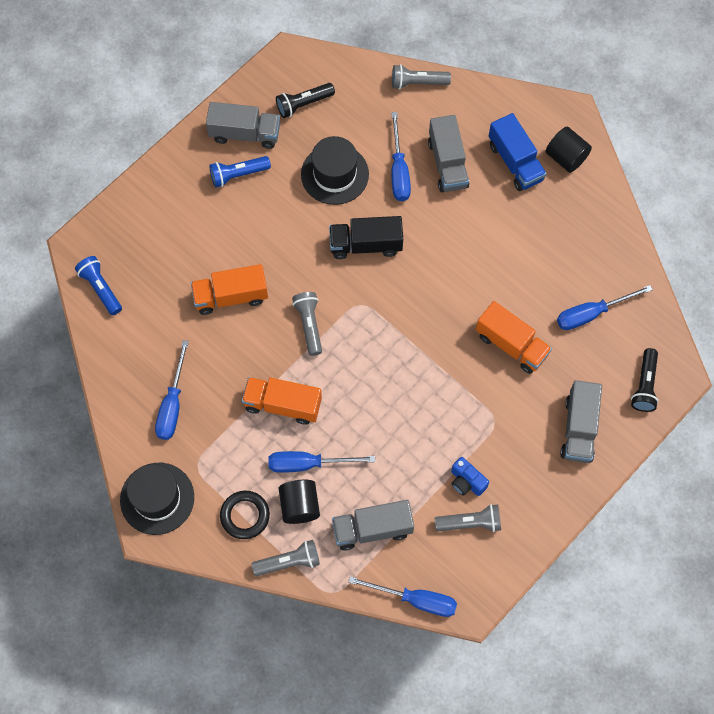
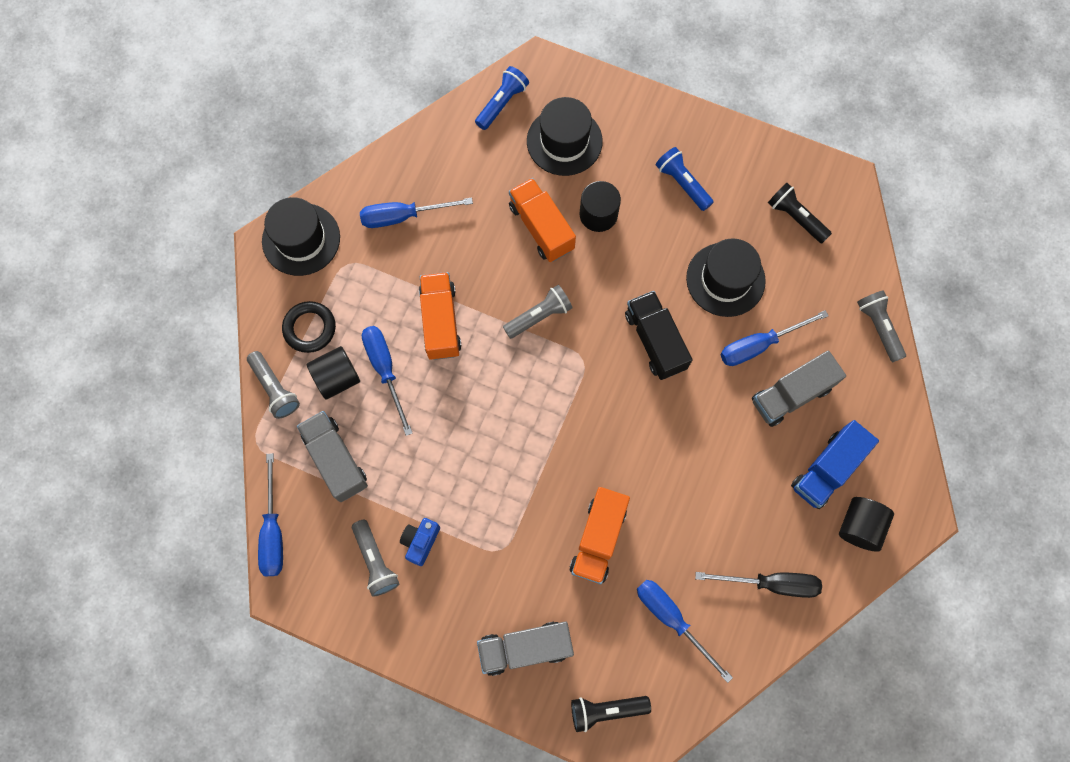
camera: 70 degrees right, 5 degrees up
grey truck [206,102,280,149] -> none
none -> black hat [527,97,603,176]
none -> black cylinder [579,181,621,232]
none -> black screwdriver [695,572,822,598]

